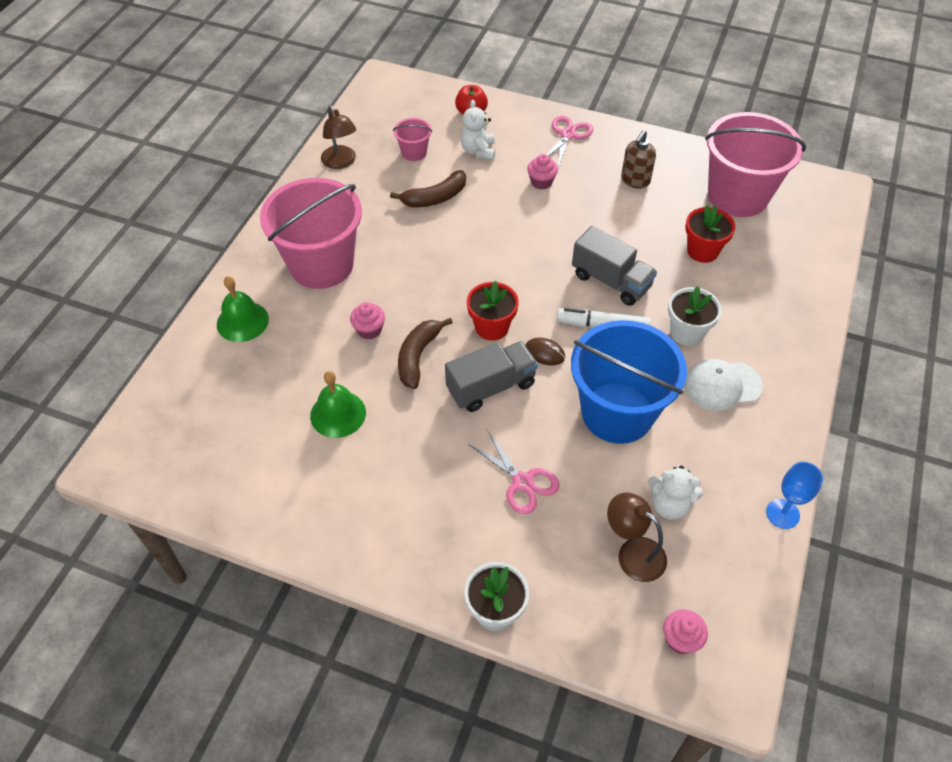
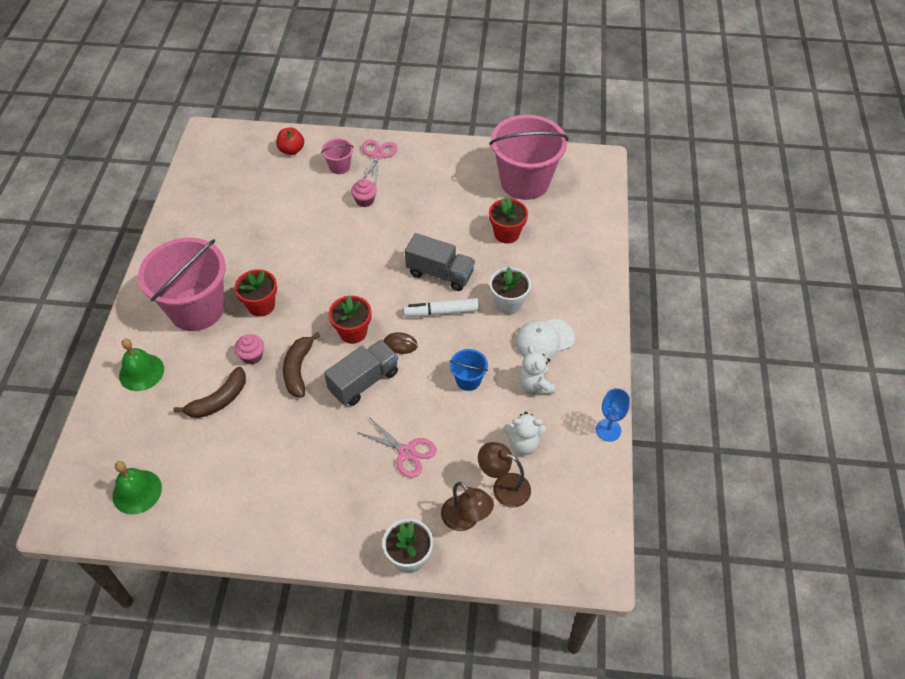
camera: 15 degrees left, 0 degrees up
green bell [310,371,366,438] -> green bell moved to [112,461,162,515]
brown lamp [321,105,356,169] -> brown lamp moved to [441,482,494,531]
brown banana [390,170,466,207] -> brown banana moved to [173,367,246,418]
pink bucket [393,118,432,161] -> pink bucket moved to [321,138,354,174]
white teddy bear [460,100,495,160] -> white teddy bear moved to [518,346,555,394]
blue bucket [571,320,687,444] -> blue bucket [450,349,488,391], size x0.43
brown soap dispenser [621,130,656,189] -> none
pink cupcake [663,609,708,654] -> none
none -> red flower pot [234,269,277,317]

